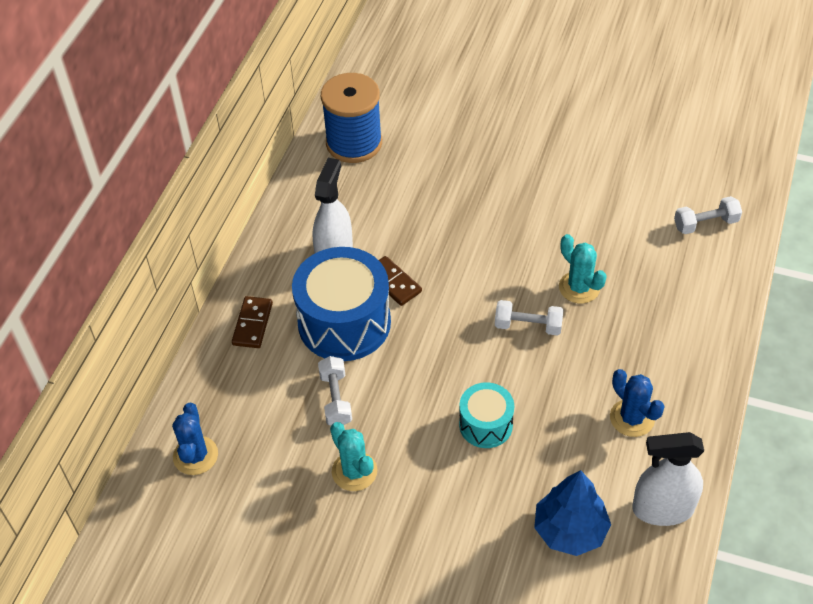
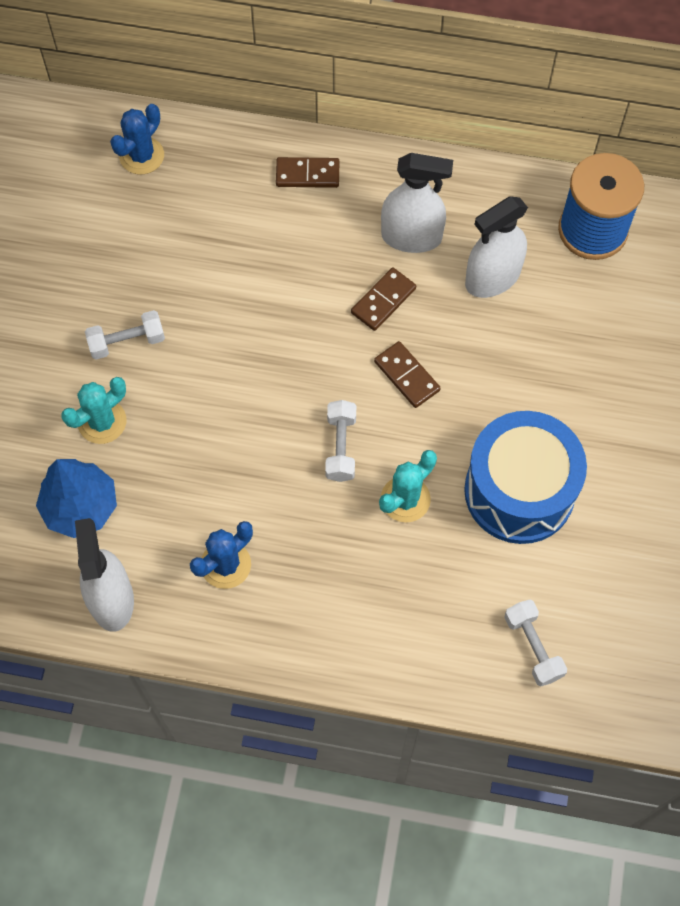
camera: 80 degrees right, 15 degrees up
blue cactus [172,403,218,475] -> blue cactus turned 45 degrees counterclockwise [110,104,164,174]
blue drum [292,247,391,361] -> blue drum moved to [464,411,587,544]
white dumbbell [318,356,352,425] -> white dumbbell moved to [85,310,165,360]
turquoise cactus [330,422,377,491] -> turquoise cactus moved to [61,377,126,444]
turquoise drum [459,382,514,448] -> none
none -> brown domino [374,341,441,408]
none -> white spray bottle [465,197,528,298]

